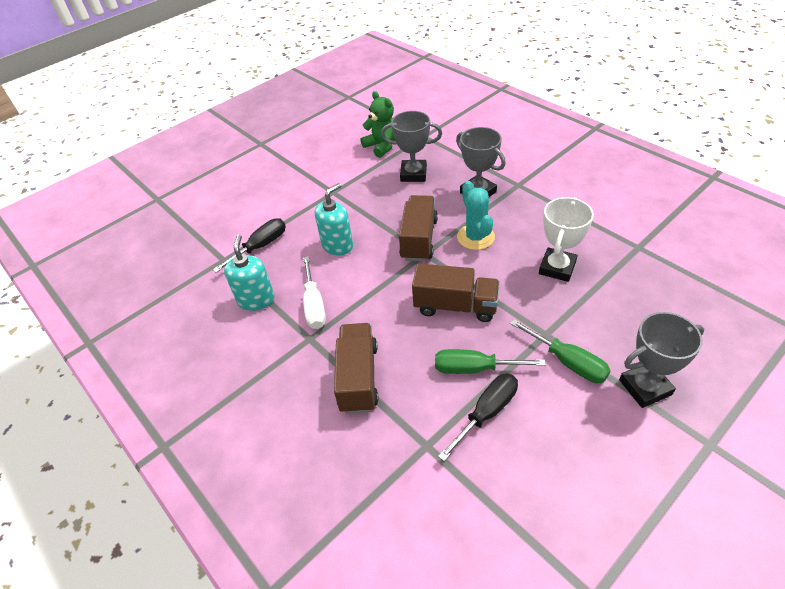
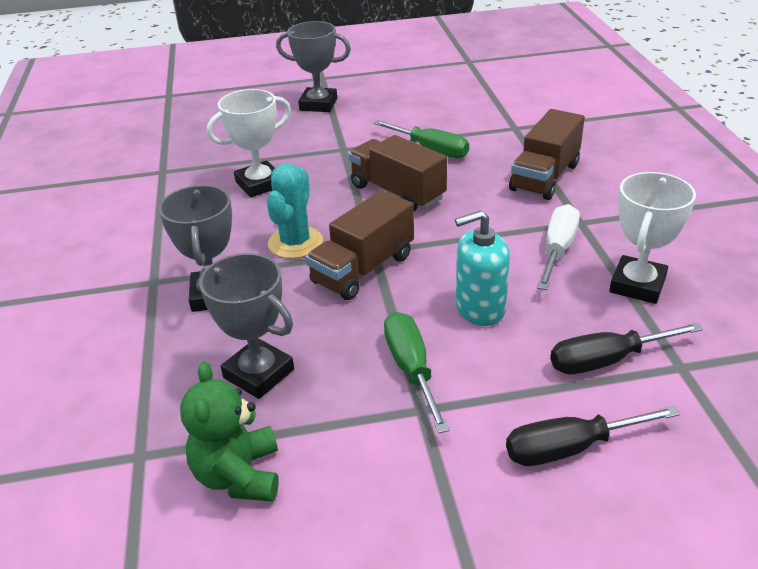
camera: 150 degrees left, 10 degrees down
turquoise soap dispenser [224,235,274,311] -> white trophy [609,172,696,304]
black screwdriver [438,374,518,461] -> black screwdriver moved to [506,406,680,466]
green screwdriver [510,319,611,383] -> green screwdriver moved to [384,312,450,433]

